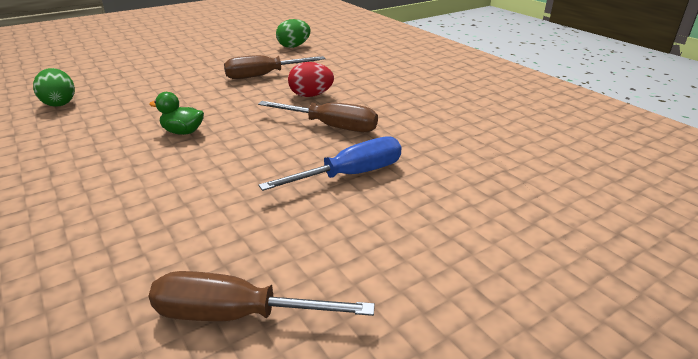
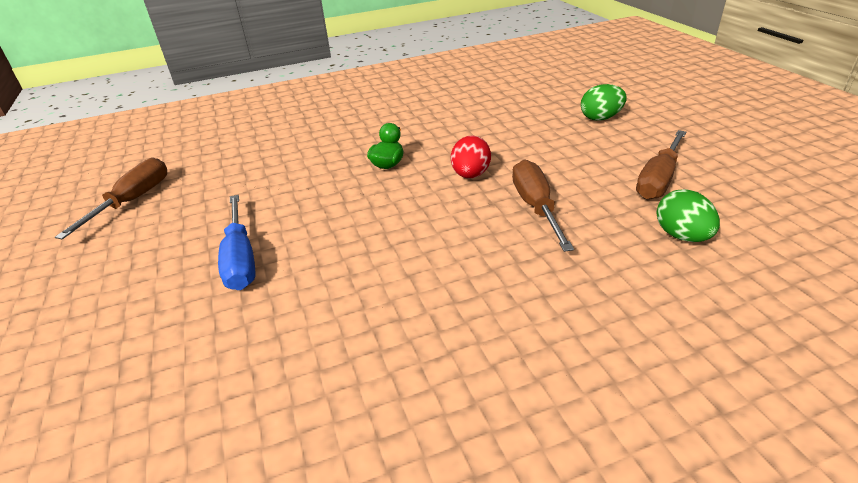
camera: 105 degrees right, 5 degrees up
green egg [33,68,75,107] -> green egg moved to [581,84,627,121]
brown screwdriver [258,101,378,132] -> brown screwdriver moved to [636,130,686,200]
red egg [288,62,334,97] -> red egg moved to [451,135,491,179]

